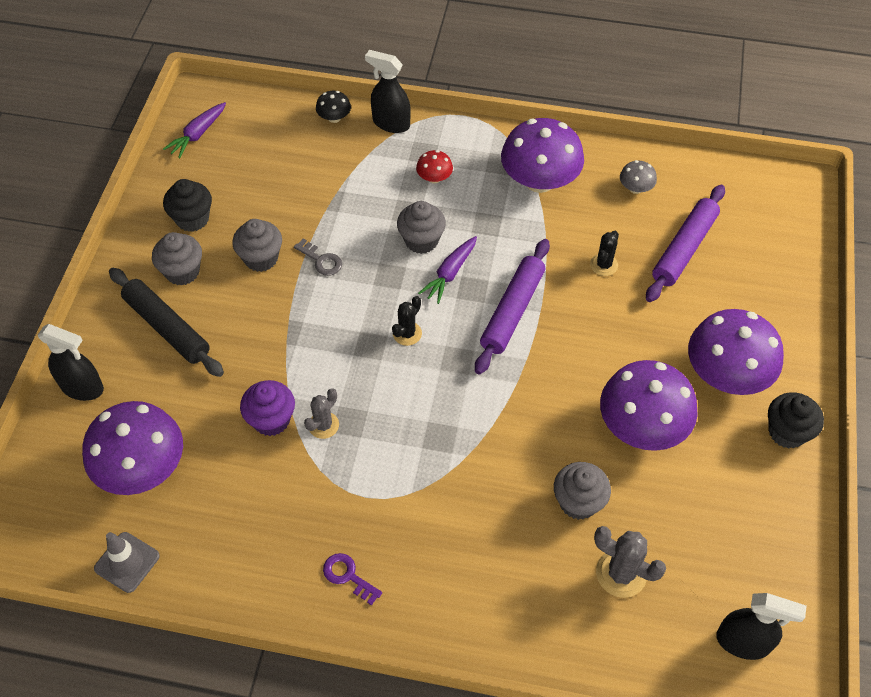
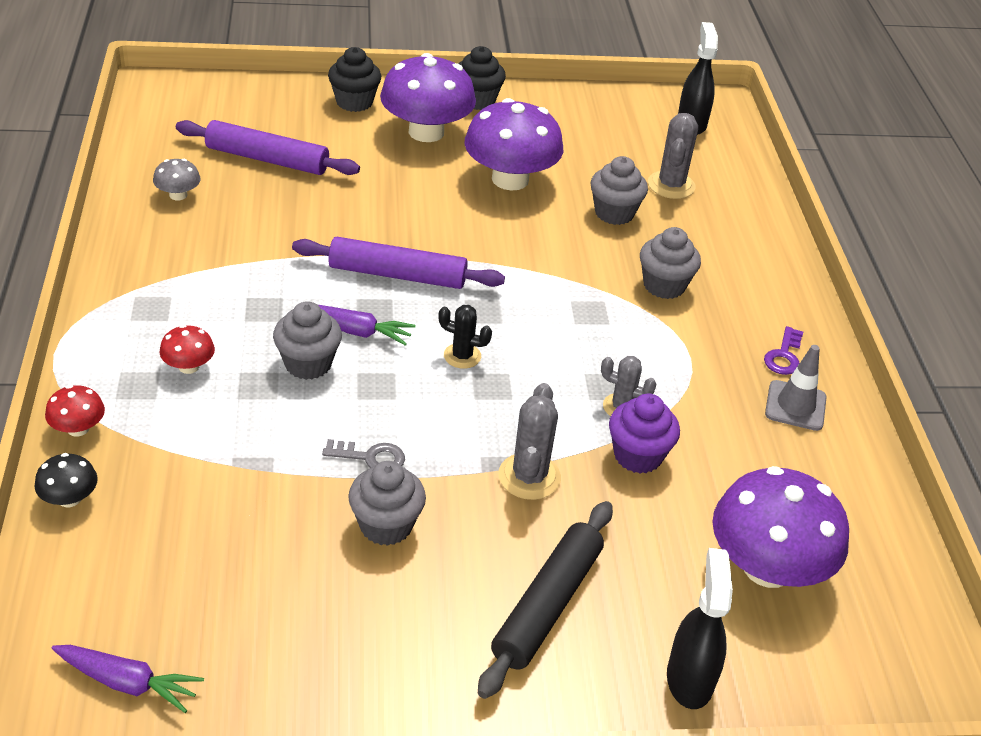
camera: 110 degrees left, 15 degrees down
grey traffic cone [94,532,160,593] -> grey traffic cone moved to [765,345,827,431]
grey cupcake [152,232,202,286] -> grey cupcake moved to [640,227,701,299]
black cupcake [163,179,212,232] -> black cupcake moved to [328,47,381,112]
grey key [294,238,342,276] -> grey key turned 75 degrees clockwise [322,439,405,468]
black spray bottle [365,50,411,133] -> red mushroom [45,385,105,437]
purple mushroom [501,118,584,193] -> none
black cactus [590,231,619,276] -> none
none -> grey cactus [498,383,561,500]

